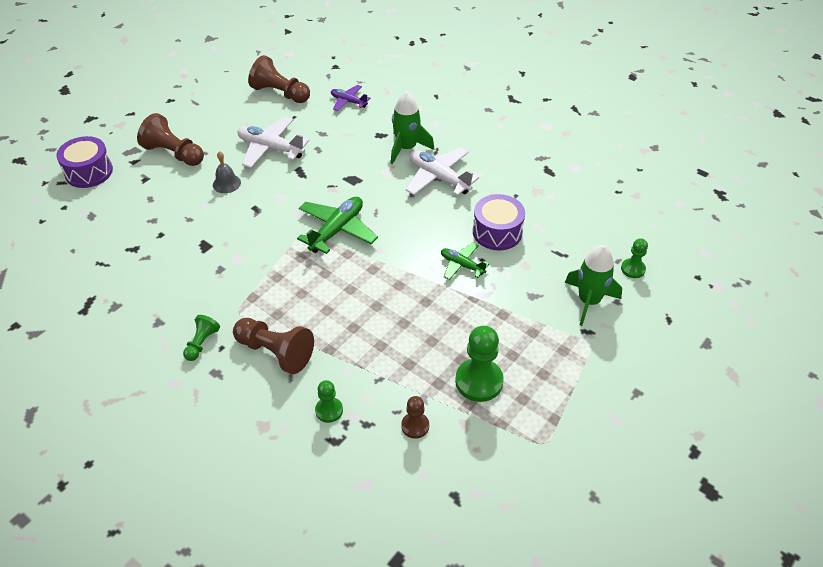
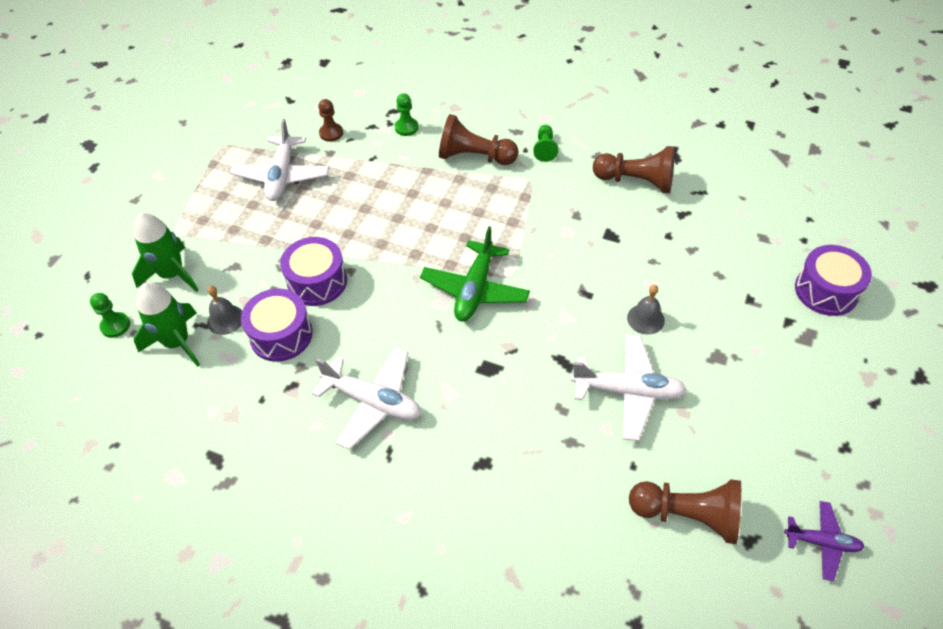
camera: 165 degrees right, 5 degrees up
brown pawn [137,113,204,166] -> brown pawn moved to [593,146,675,193]
purple plane [331,85,370,111] -> purple plane moved to [784,501,865,581]
green rocket [391,91,434,164] -> green rocket moved to [134,283,200,367]
green plane [441,243,489,280] -> purple drum [280,237,347,306]
green pawn [455,326,504,402] -> white plane [230,119,329,201]
none -> grey bell [207,286,242,335]

